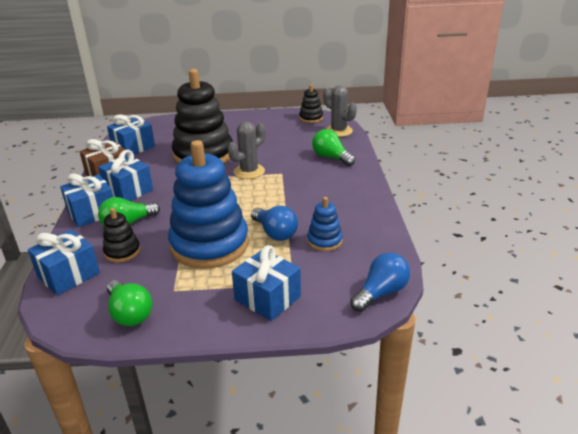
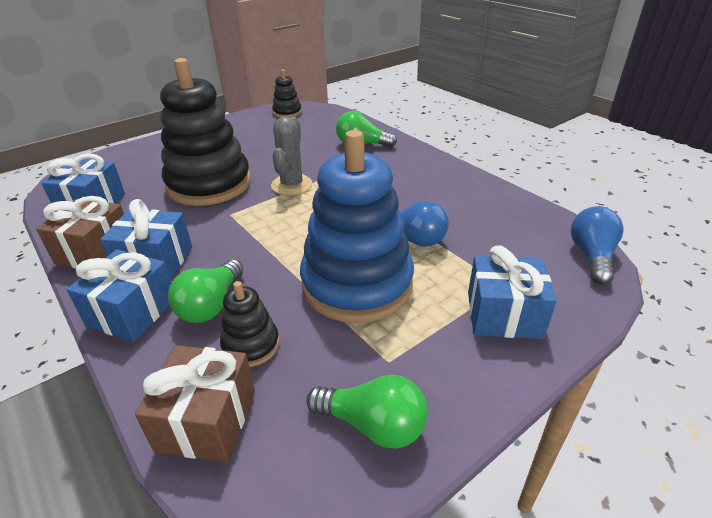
camera: 35 degrees left, 5 degrees up
blue gift [28,229,100,295] -> brown gift [135,345,255,462]
blue stacking toy [307,197,343,251] -> none
grey cactus [323,85,357,137] -> none

